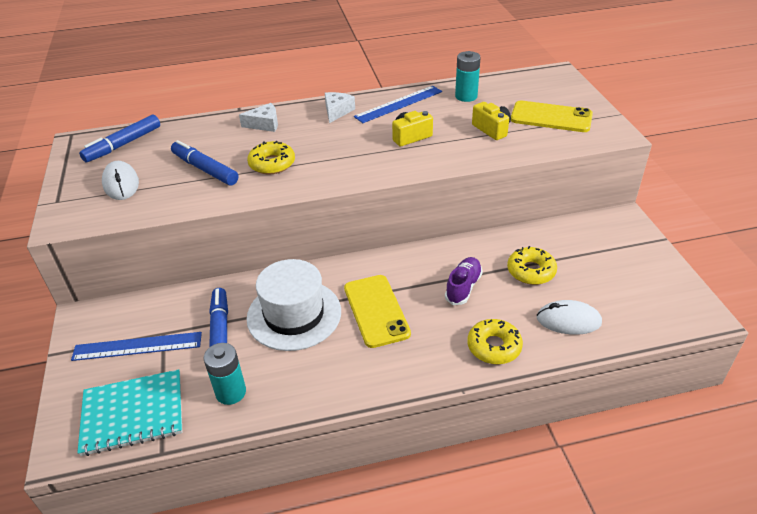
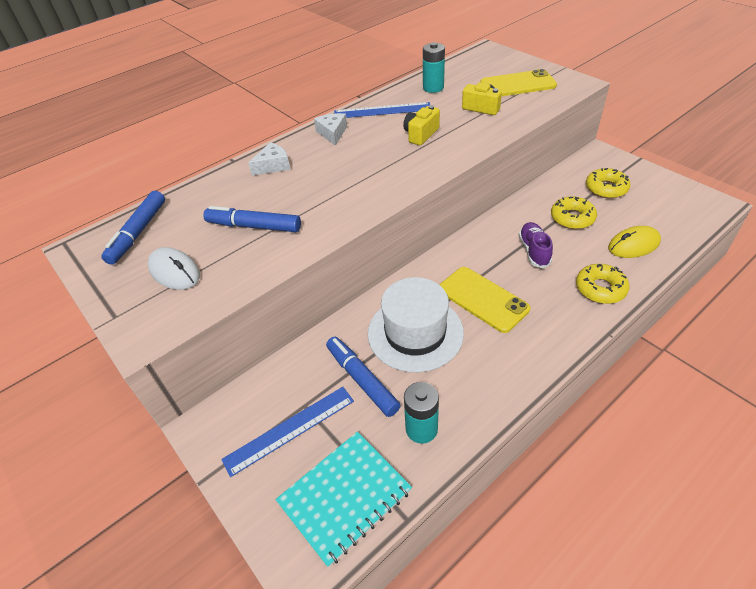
camera: 25 degrees left, 5 degrees up
yellow donut [247,141,295,175] -> yellow donut moved to [586,168,630,198]
blue ruler [354,86,442,123] -> blue ruler turned 60 degrees clockwise [334,102,430,118]
white mouse [537,300,602,335] -> yellow mouse [608,226,661,258]

